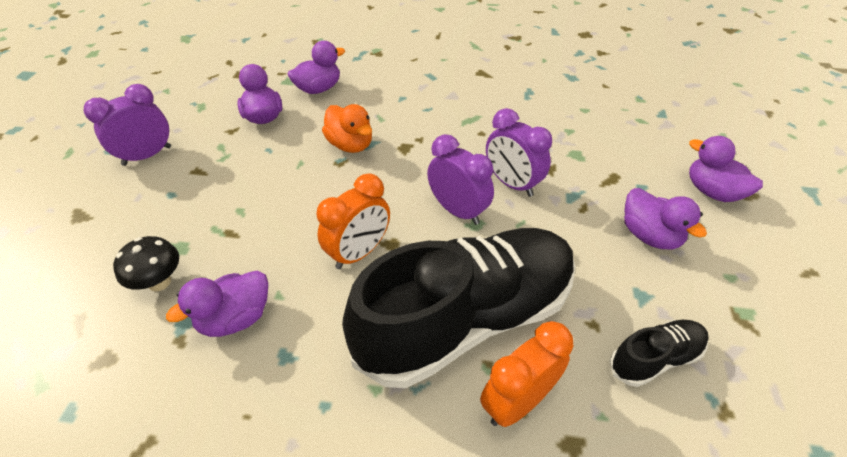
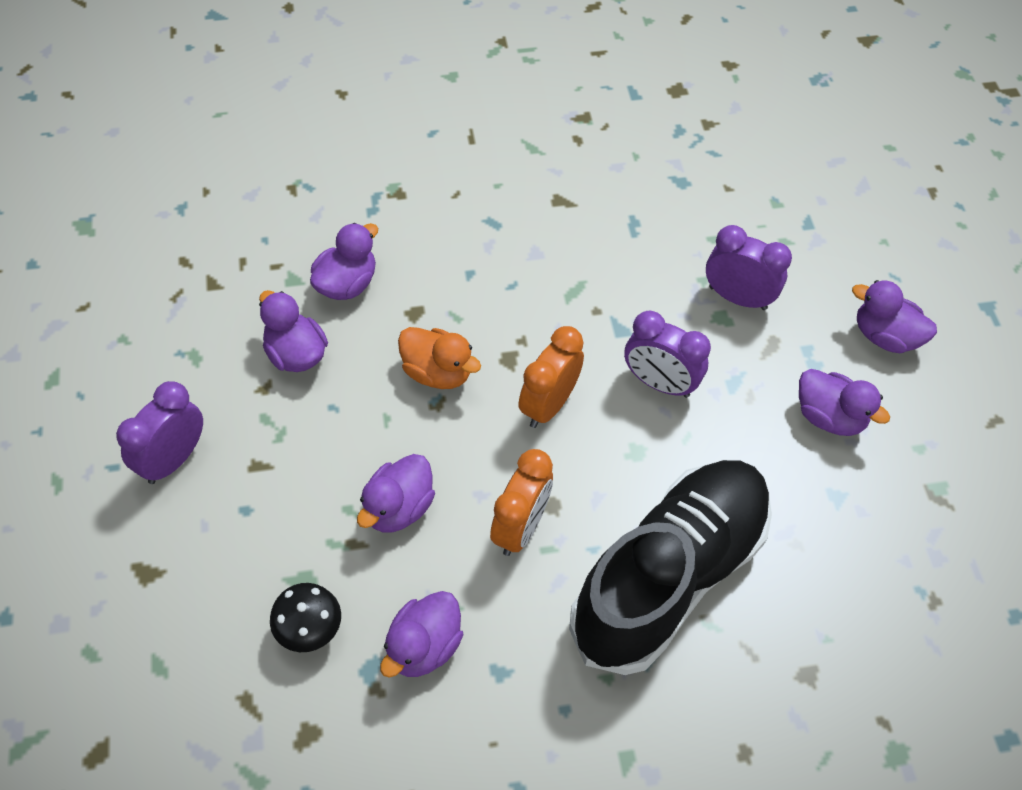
camera: 20 degrees left, 10 degrees up
purple clock [427,134,494,225] -> purple clock moved to [706,225,792,310]
orange clock [480,321,573,427] -> orange clock moved to [518,326,584,428]
black shoe [610,320,709,387] -> none
none -> purple duck [357,454,435,532]

